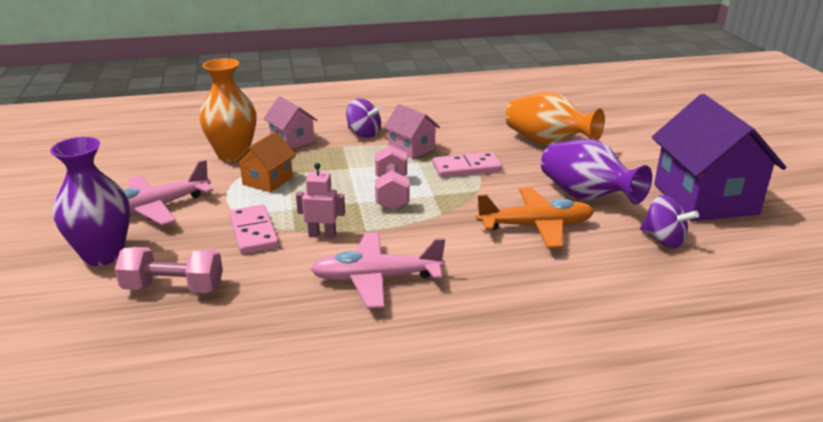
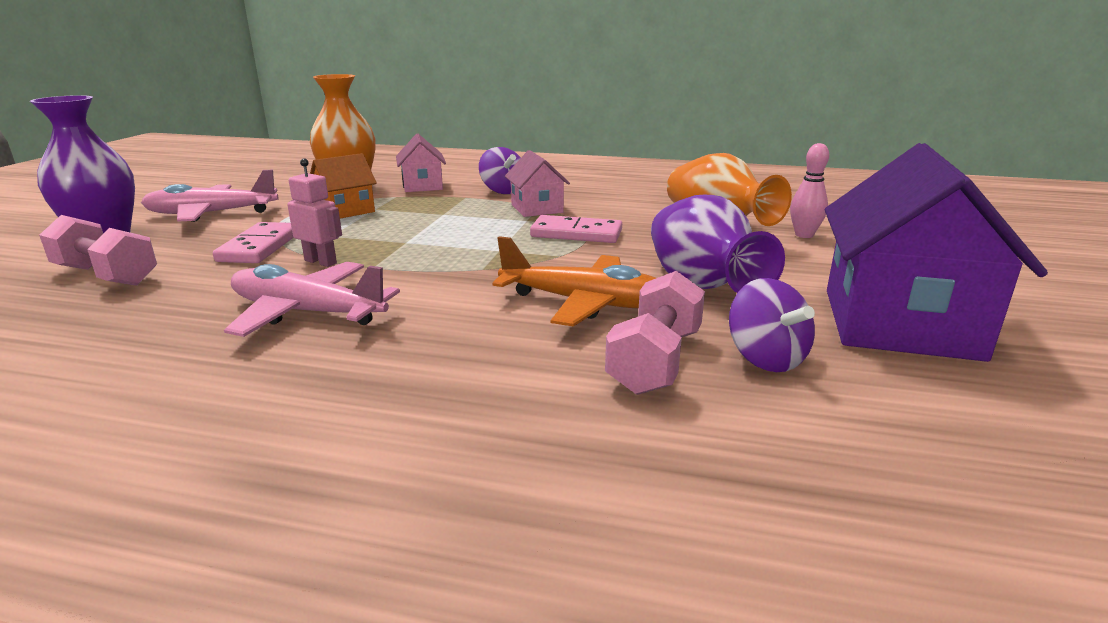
camera: 25 degrees right, 5 degrees down
pink dumbbell [375,145,410,211] -> pink dumbbell moved to [605,271,705,395]
none -> pink bowling pin [790,143,829,238]

